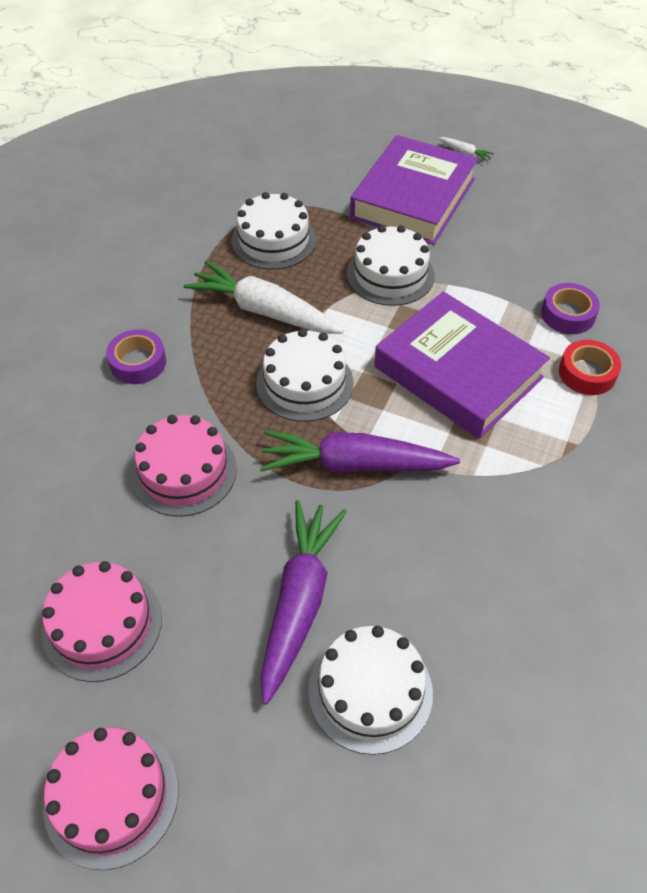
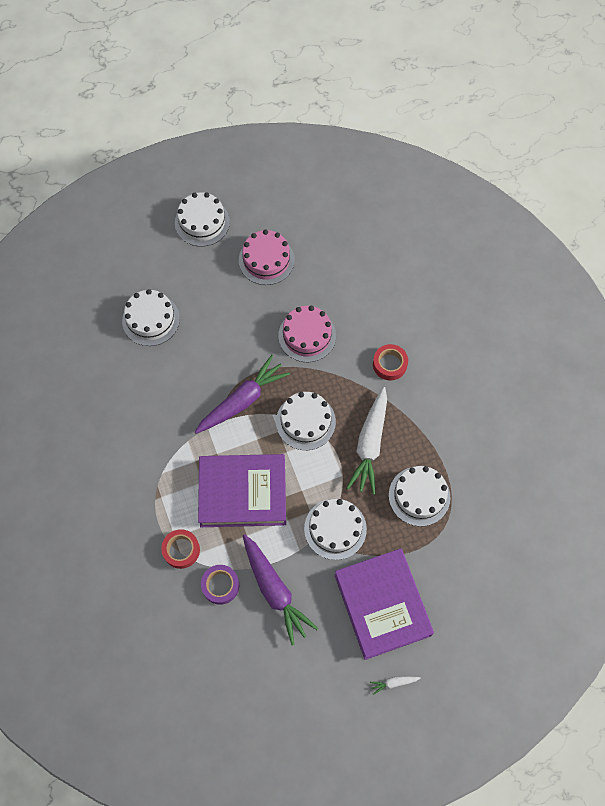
camera: 135 degrees right, 15 degrees up
pink cake [43,727,179,870] -> white cake [175,192,230,247]
purple tape [106,329,166,384] -> red tape [373,344,408,381]
white carrot [184,261,344,334] -> white carrot turned 120 degrees clockwise [347,387,387,495]
purple carrot [261,500,347,705] -> purple carrot moved to [243,534,318,646]

